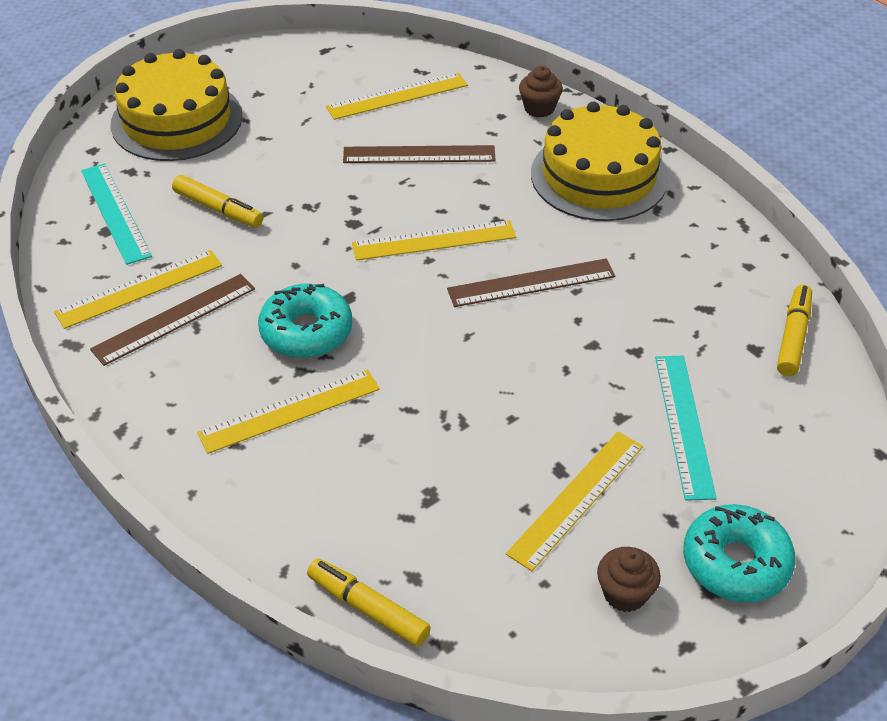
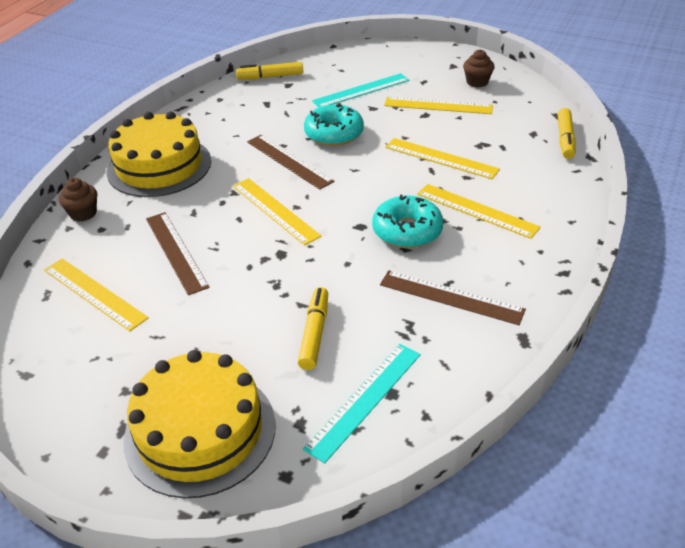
camera: 115 degrees left, 5 degrees down
yellow ruler [54,250,222,329] -> yellow ruler moved to [385,138,500,179]
turquoise donut [683,504,796,602] -> turquoise donut moved to [304,103,364,146]

